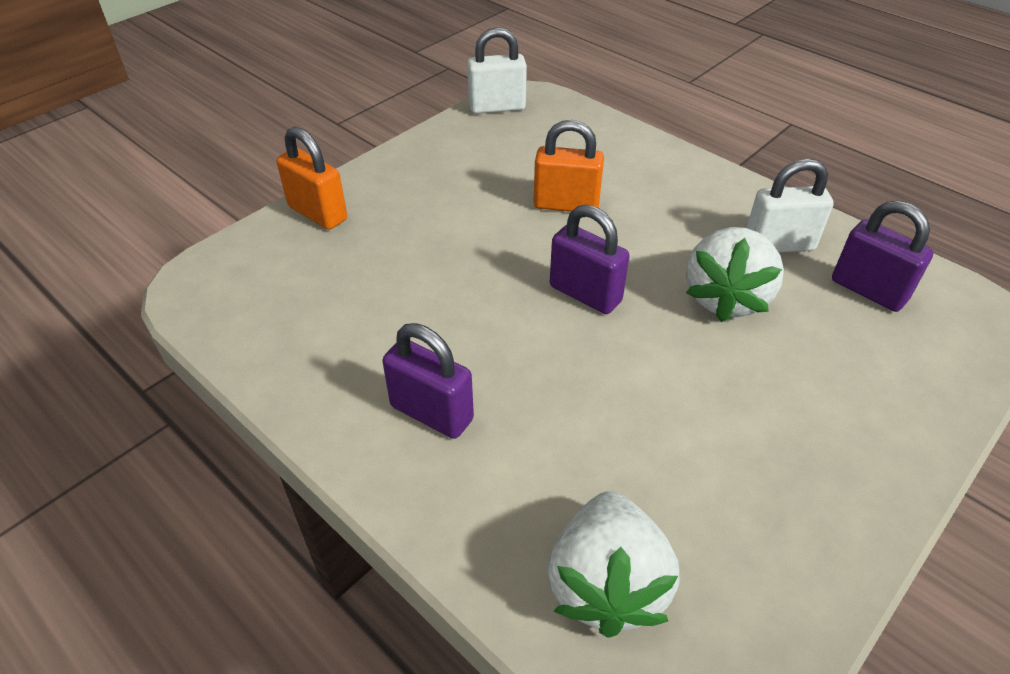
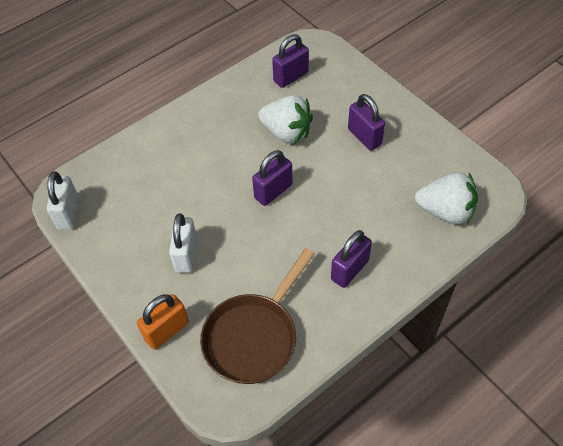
camera: 80 degrees left, 10 degrees up
orange padlock [533,120,604,212] -> none
white padlock [747,159,834,253] -> white padlock moved to [169,214,197,273]
none -> brown pan [200,248,315,384]
none -> purple padlock [348,94,385,151]

